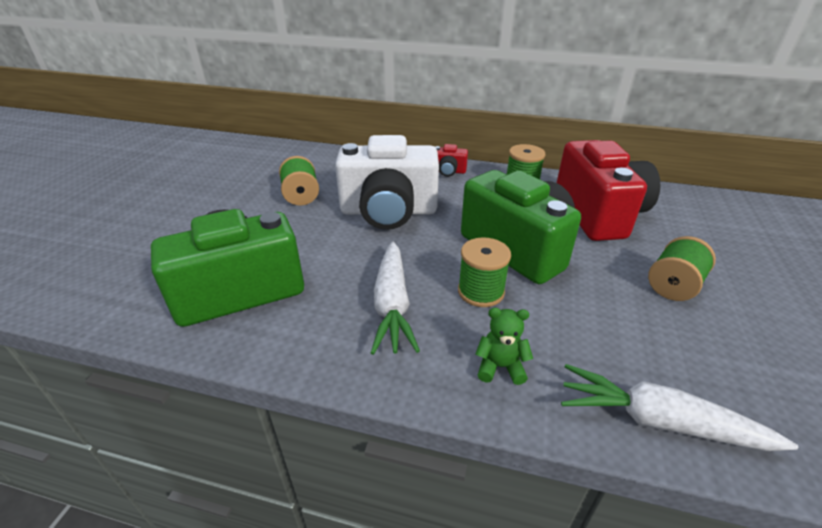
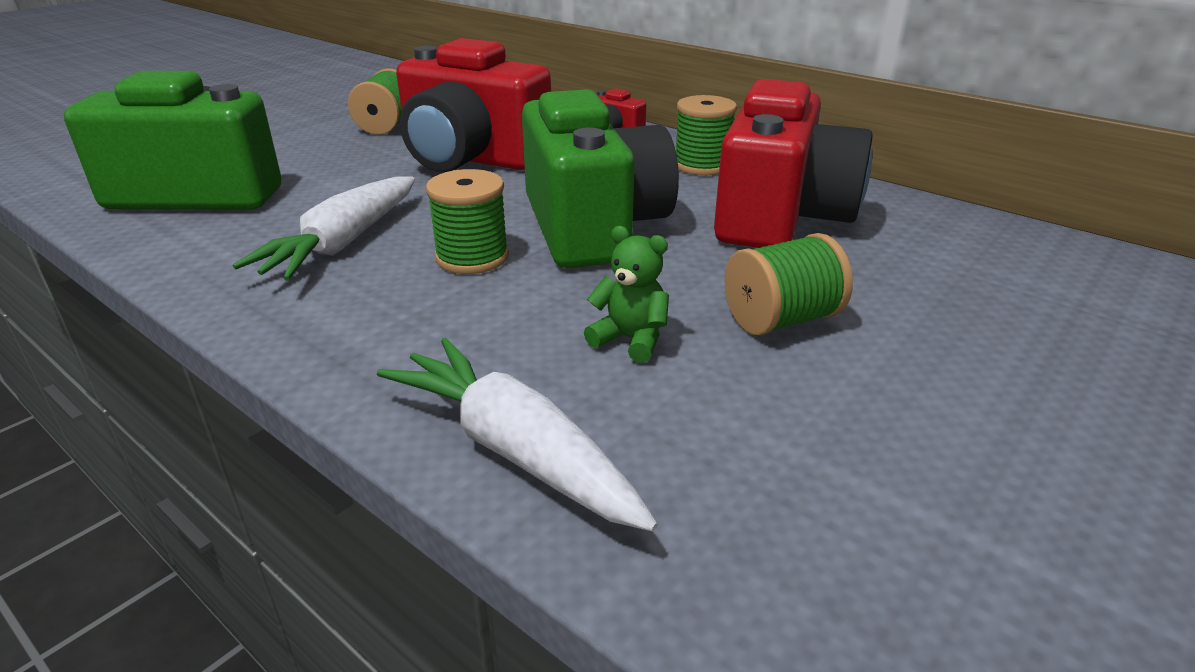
camera: 25 degrees right, 5 degrees down
white camera [335,135,439,230] -> red camera [396,38,551,172]
green teddy bear [475,308,533,385] -> green teddy bear moved to [584,226,669,363]

